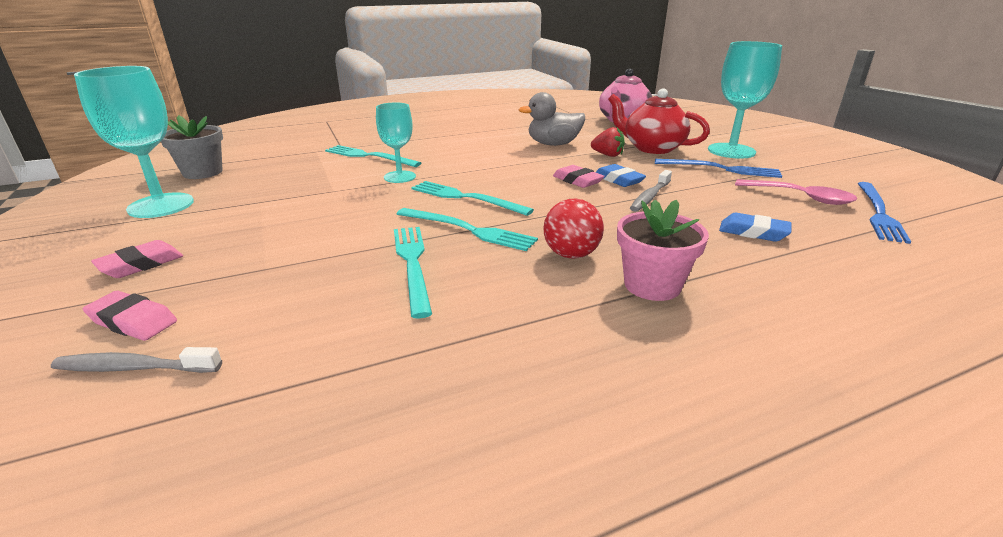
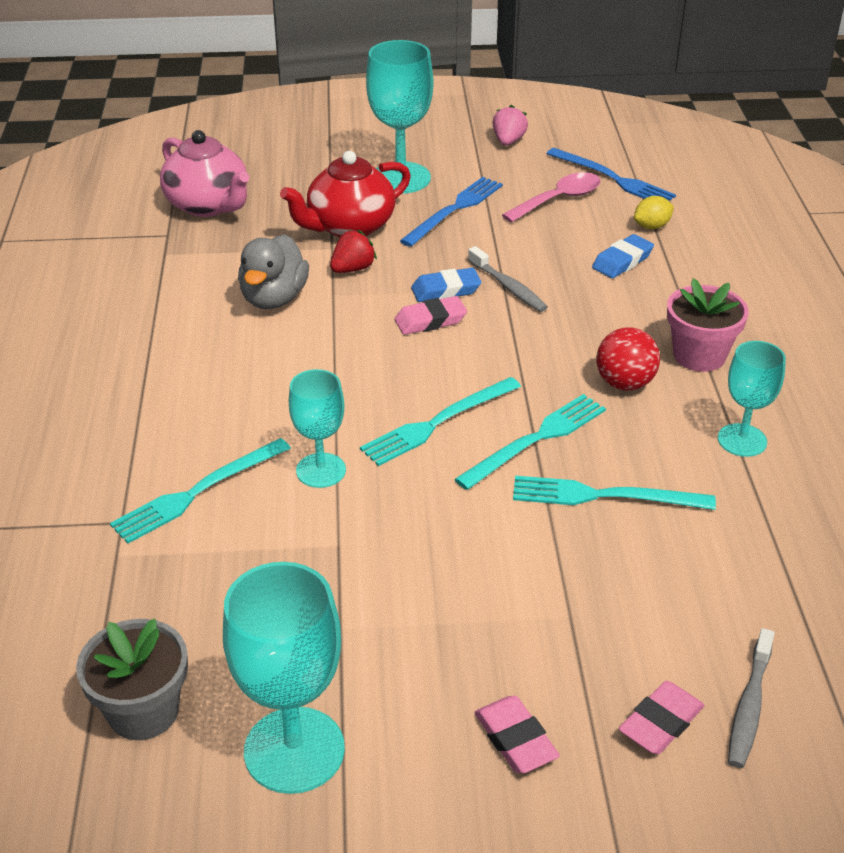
camera: 70 degrees left, 10 degrees up
none -> pink strawberry [493,105,528,146]
none -> yellow lemon [634,196,674,229]
none -> turquoise goblet [718,341,786,457]

